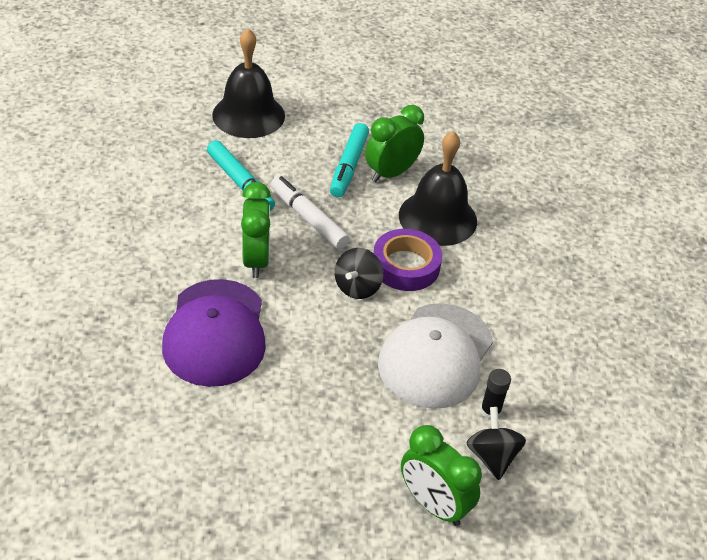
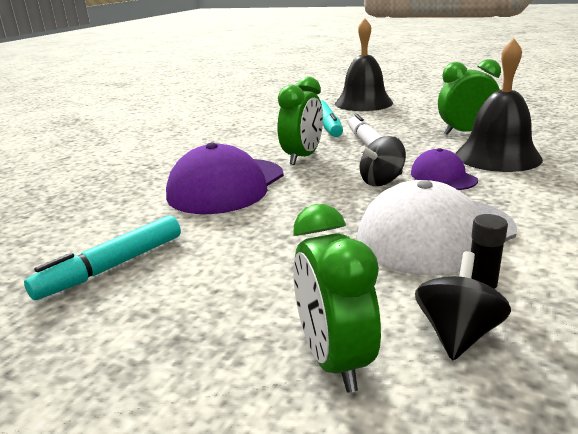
camera: 35 degrees right, 20 degrees down
turquoise marker [330,123,369,198] -> turquoise marker moved to [24,215,181,300]
purple tape [373,229,442,291] -> purple cap [411,148,478,190]

